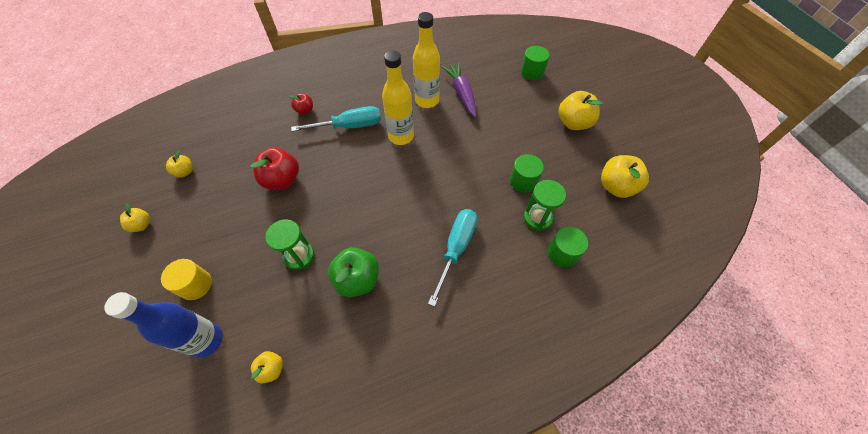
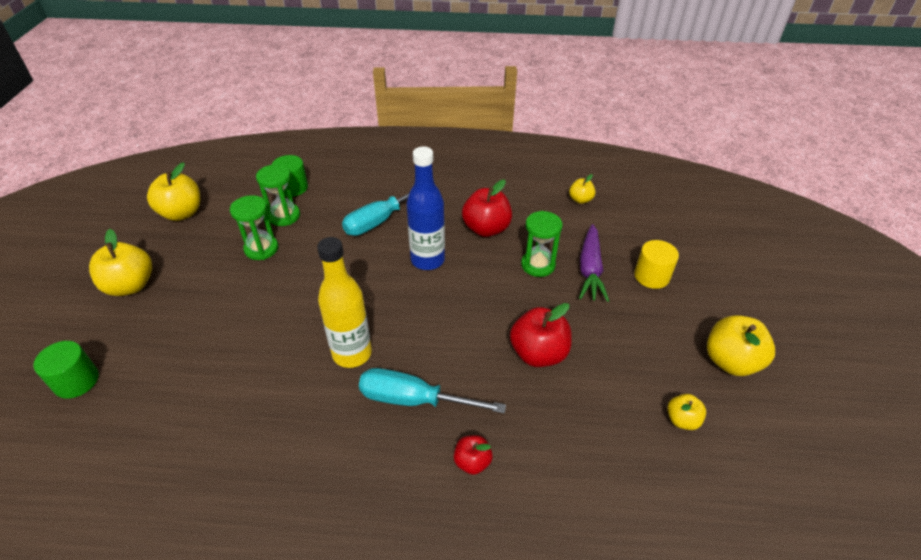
camera: 155 degrees left, 15 degrees down
blue bottle [104,292,223,358] -> blue bottle moved to [407,147,445,270]
yellow apple [120,203,150,232] -> yellow apple [707,315,775,376], size x1.82
green apple [328,247,379,297] -> red apple [462,179,512,237]
yellow bottle [413,12,440,108] -> none
purple carrot [442,62,476,117] -> purple carrot moved to [579,224,609,302]
green cylinder [510,154,544,193] -> green hourglass [230,195,278,260]

